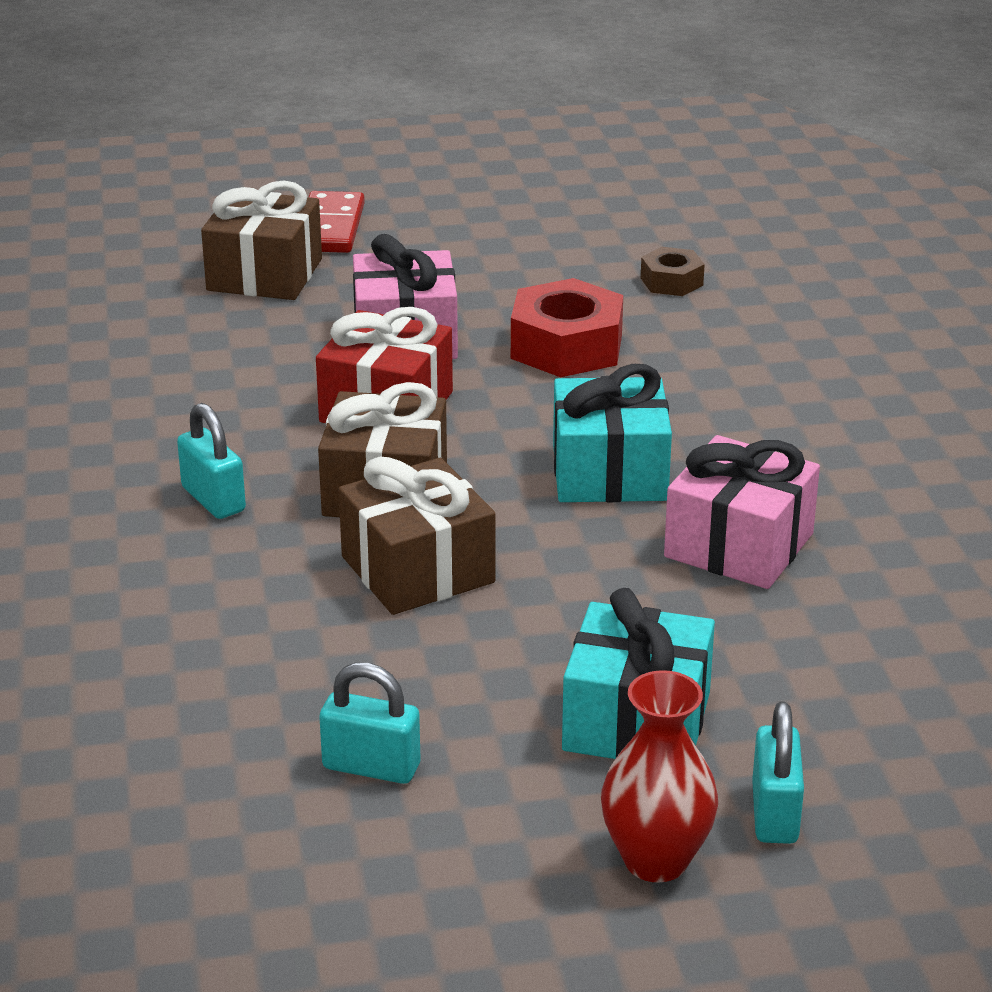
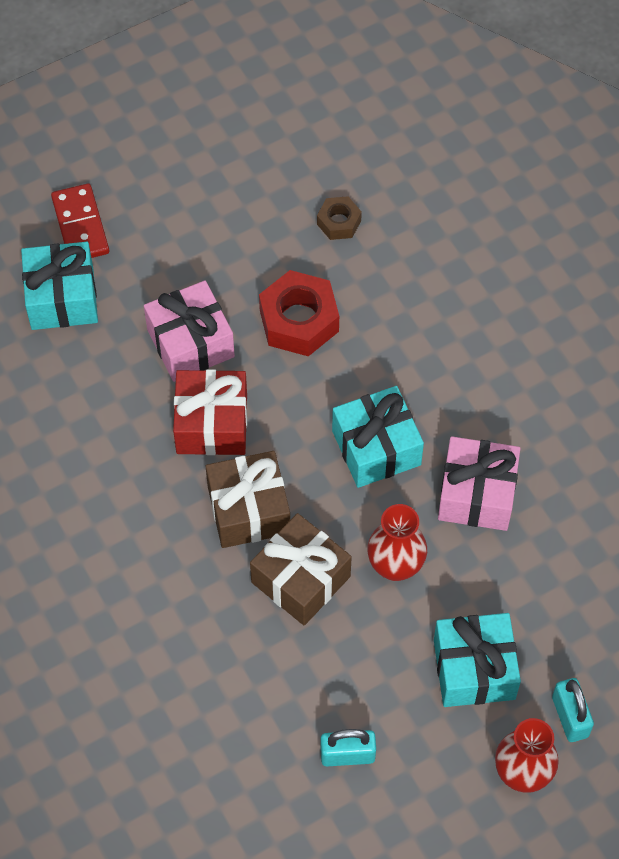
camera: 20 degrees left, 30 degrees up
turquoise padlock [177,403,246,519] -> none
brown gift [201,180,322,300] -> turquoise gift [21,242,98,330]
none -> red vase [367,504,427,581]

